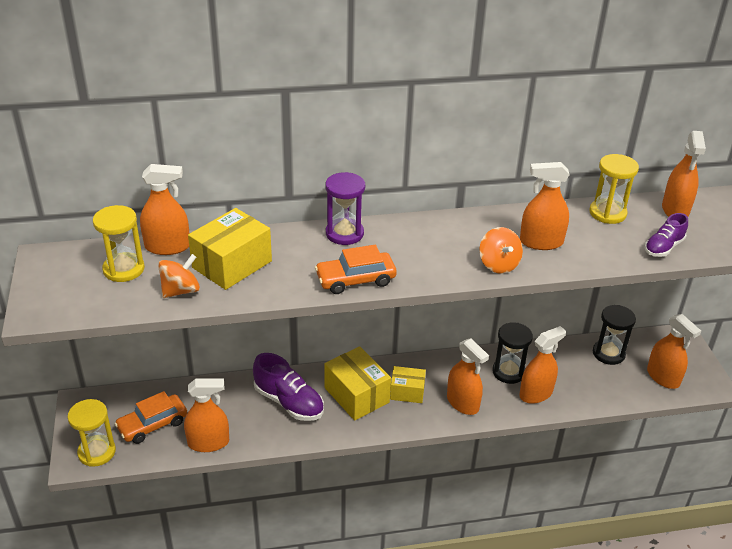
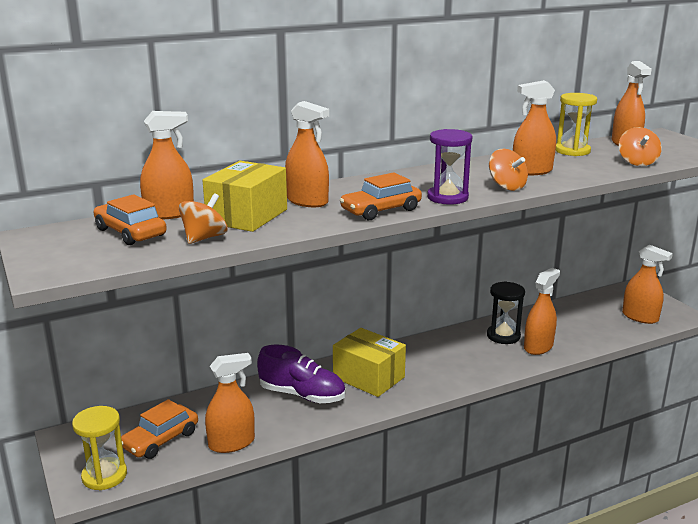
camera: 15 degrees left, 15 degrees down
yellow hourglass [93,205,145,282] -> orange car [94,194,167,245]
purple hourglass [325,172,365,245] -> purple hourglass moved to [427,129,472,205]
yellow box [390,366,426,403] -> none
orange spray bottle [447,338,489,415] -> orange spray bottle moved to [285,101,329,207]
black hourglass [593,305,636,365] -> none
purple shoe [645,213,688,257] -> orange spinning top [619,127,662,166]

